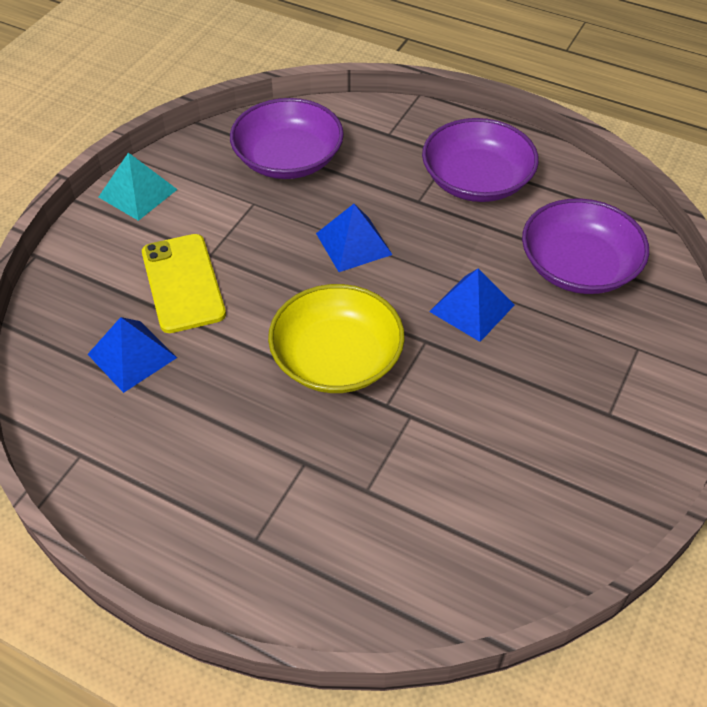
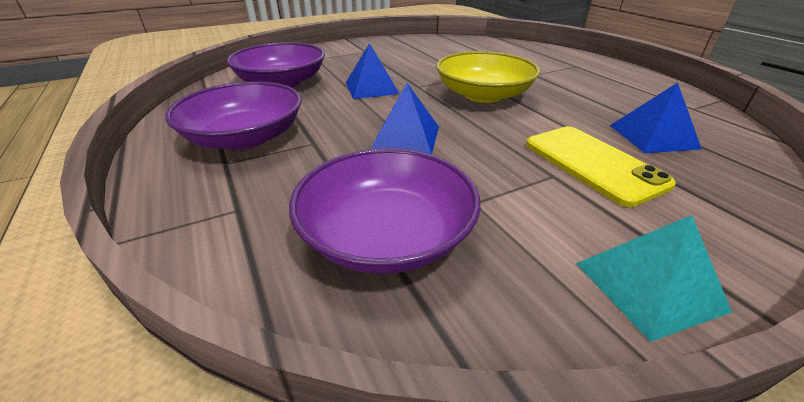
camera: 145 degrees left, 15 degrees down
yellow phone [142,234,226,333] -> yellow phone turned 45 degrees counterclockwise [526,126,676,207]

